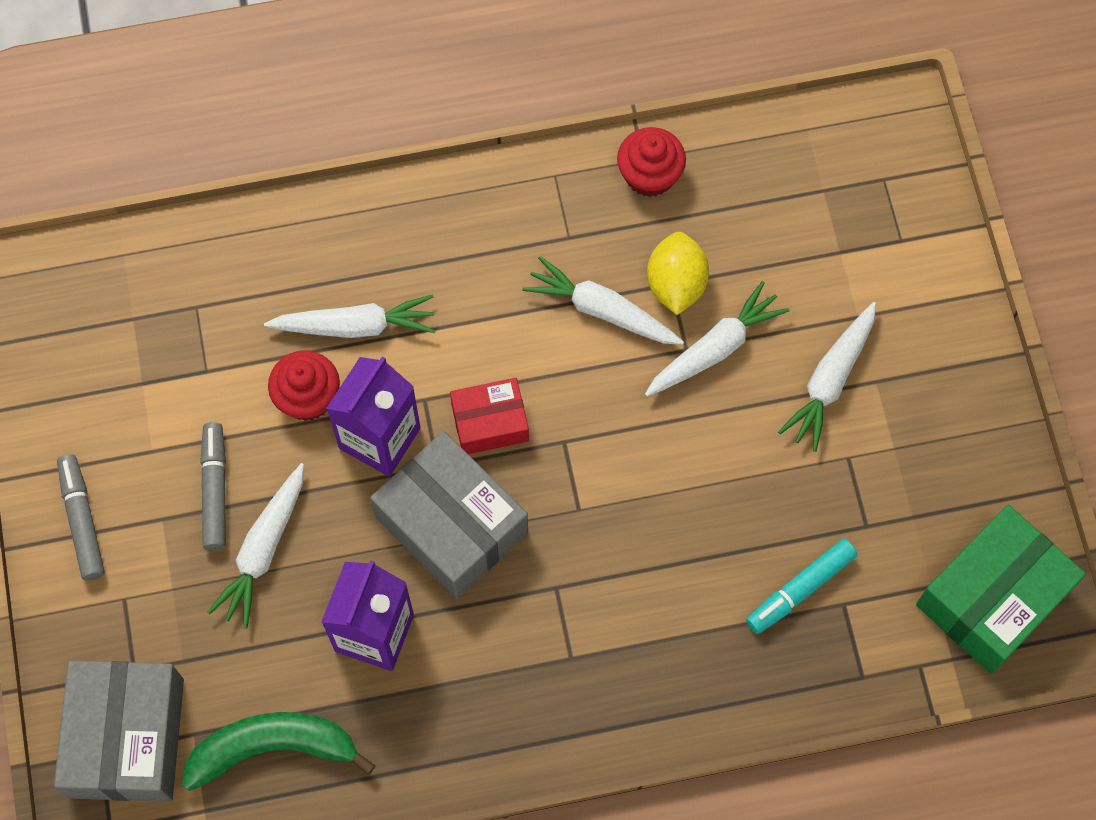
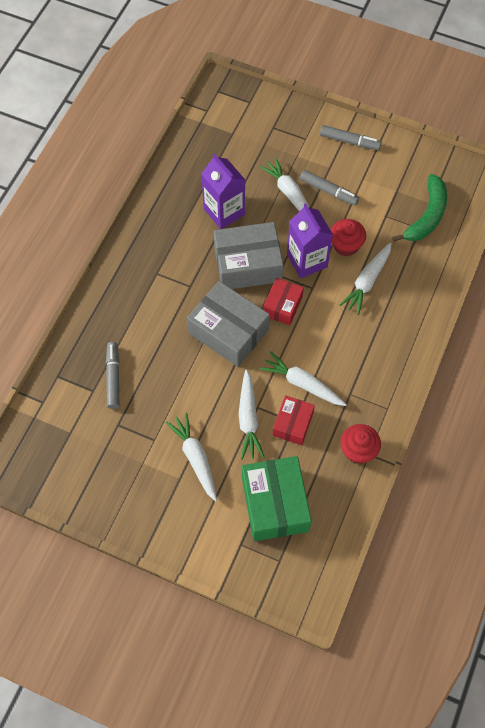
camera: 125 degrees right, 5 degrees down
grey box [54,661,184,802] -> grey box moved to [187,281,270,367]
green banana [182,712,376,791] -> green banana moved to [392,174,447,242]
white carrot [522,256,684,345] -> white carrot turned 120 degrees counterclockwise [259,351,347,406]
yellow lemon [647,232,709,315] -> red box [273,395,315,445]
turquoise marker [746,539,857,634] -> grey marker [106,342,119,409]
green box [916,505,1086,674] -> green box moved to [242,456,312,541]

